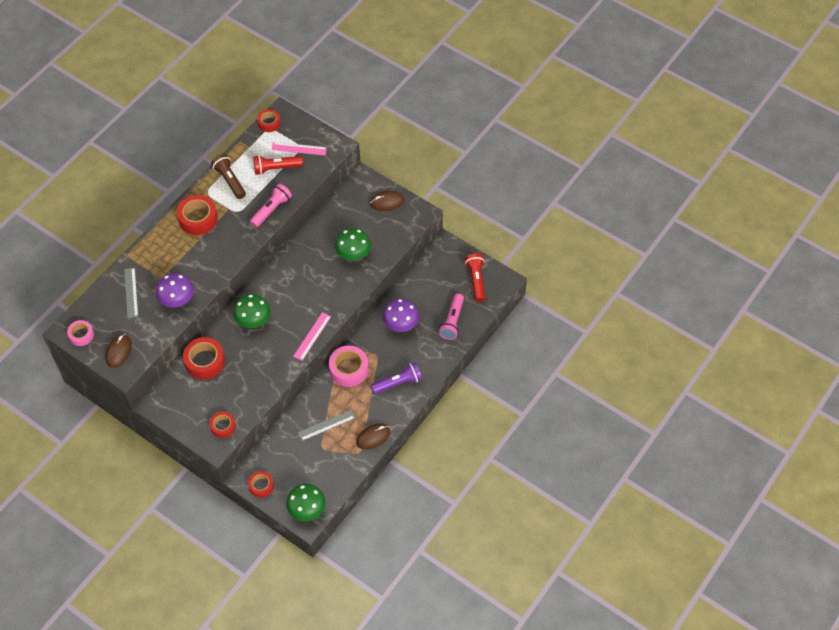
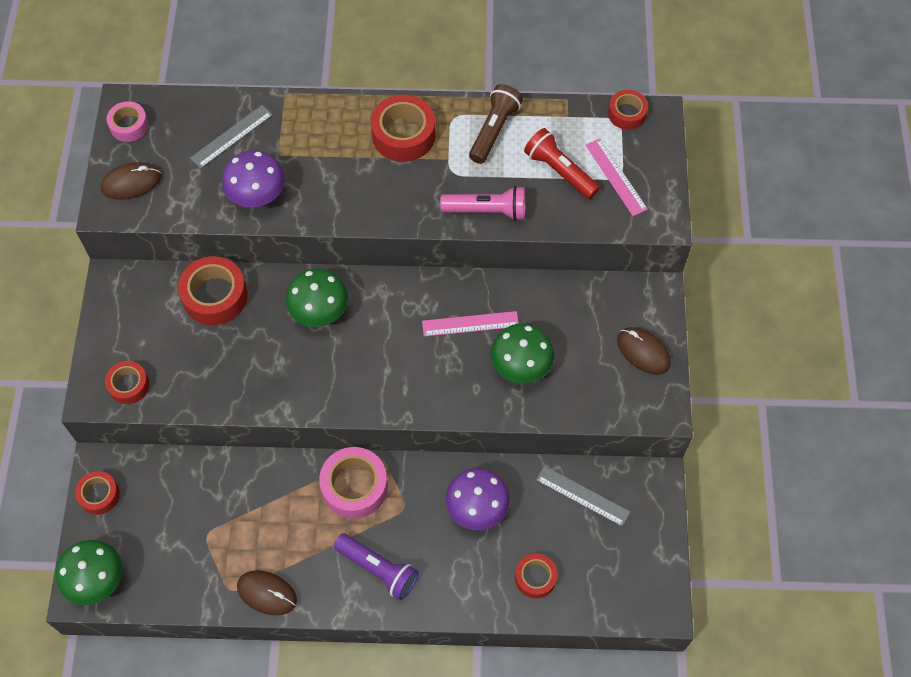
camera: 55 degrees right, 5 degrees up
pink ruler [293,312,331,361] -> pink ruler moved to [422,311,519,337]
grey ruler [298,410,355,441] -> grey ruler moved to [536,466,630,527]
pink flashlight [439,293,464,340] -> red tape [515,553,557,599]
red flashlight [465,253,485,302] -> none

